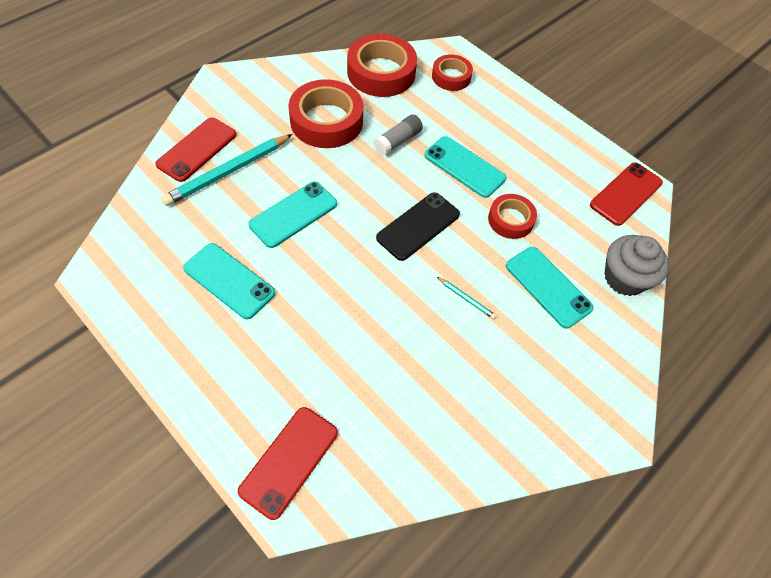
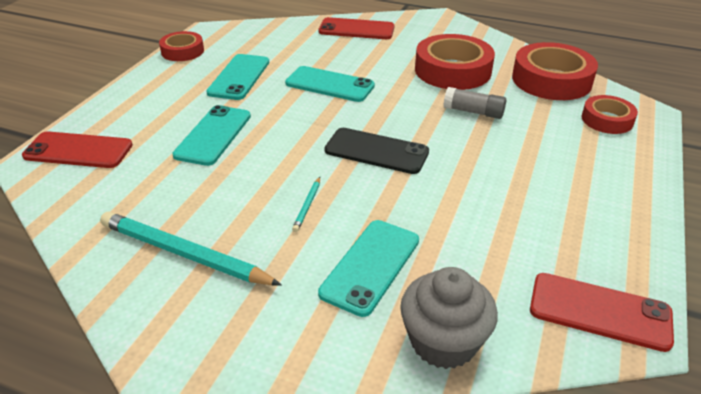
camera: 70 degrees right, 20 degrees down
turquoise pencil [161,134,293,206] -> turquoise pencil moved to [100,212,282,286]
turquoise phone [425,136,506,198] -> turquoise phone moved to [172,105,251,166]
red tape [488,194,537,239] -> red tape moved to [159,31,204,61]

